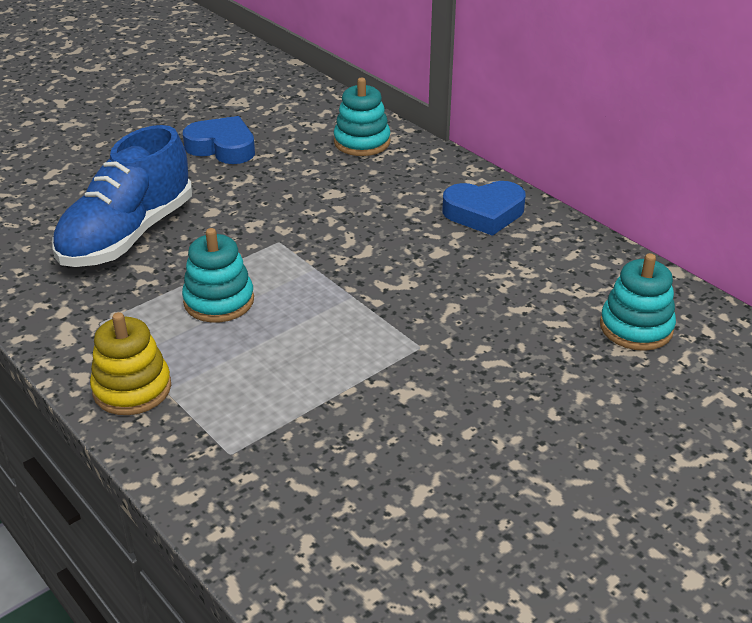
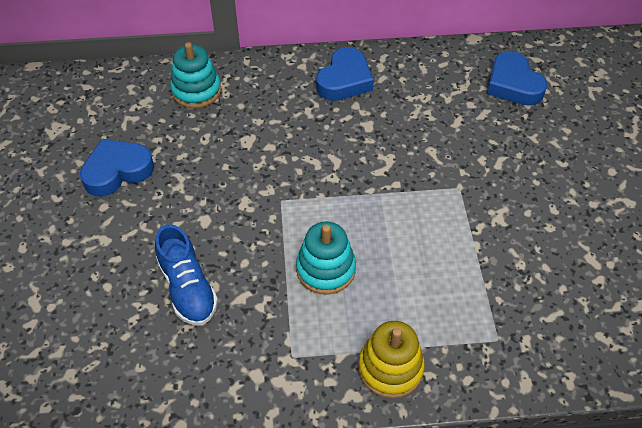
camera: 55 degrees left, 15 degrees up
blue shoe [52,125,192,267] -> blue shoe [155,224,218,326], size x0.62
turquoise stacking toy [600,253,676,351] -> blue heart [487,51,547,106]

